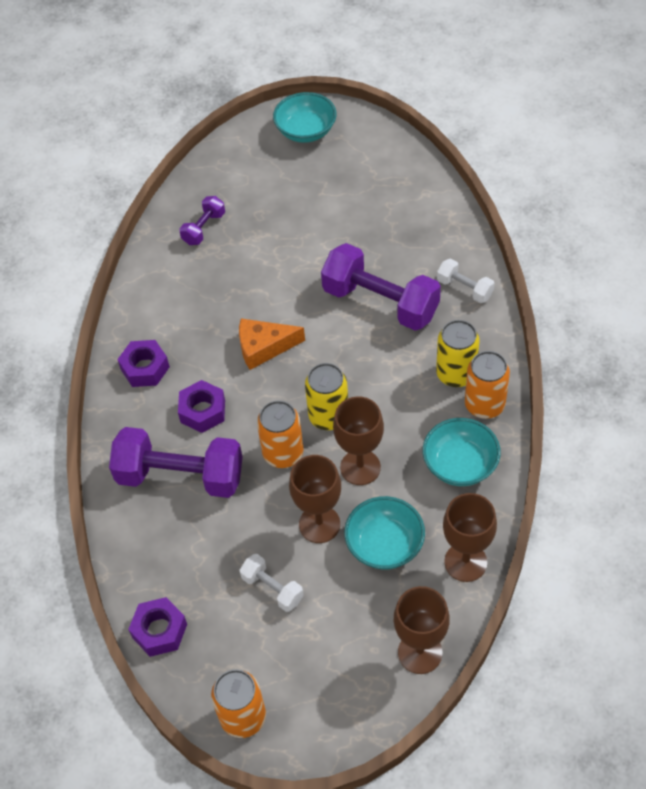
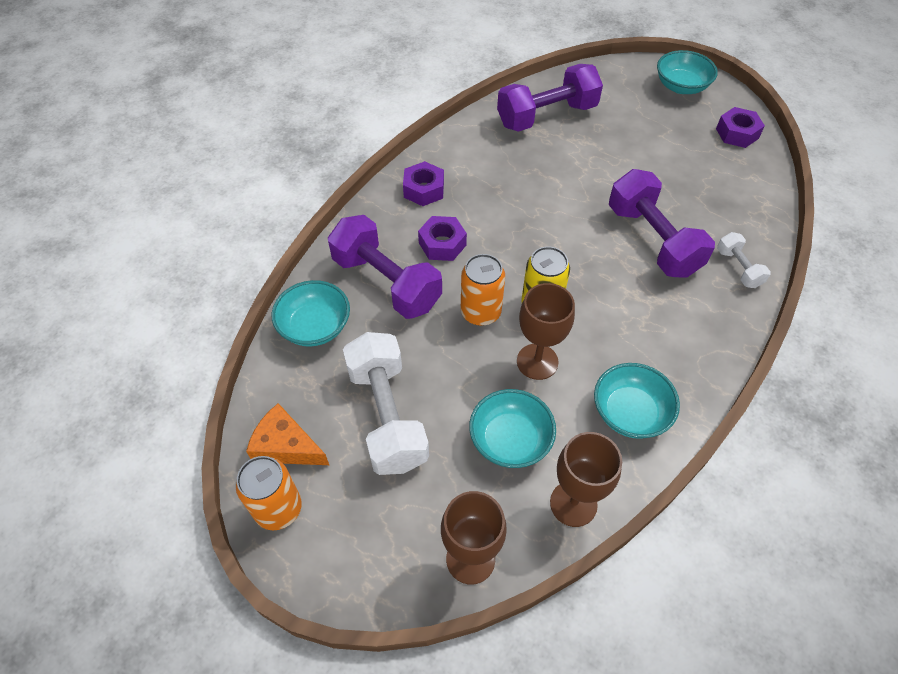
camera: 30 degrees right, 0 degrees up
purple nut [128,597,187,657] -> purple nut moved to [716,107,765,148]
purple dumbbell [179,196,225,245] -> purple dumbbell [497,64,603,132], size x2.03
orange cheese [239,318,305,370] -> orange cheese moved to [246,403,329,465]
white dumbbell [240,554,304,612] -> white dumbbell [343,332,429,475], size x2.03
brown goblet [289,455,341,543] -> none
yellow can [436,320,480,387] -> none
orange can [465,351,510,419] -> none
none -> turquoise bowl [272,280,350,346]

